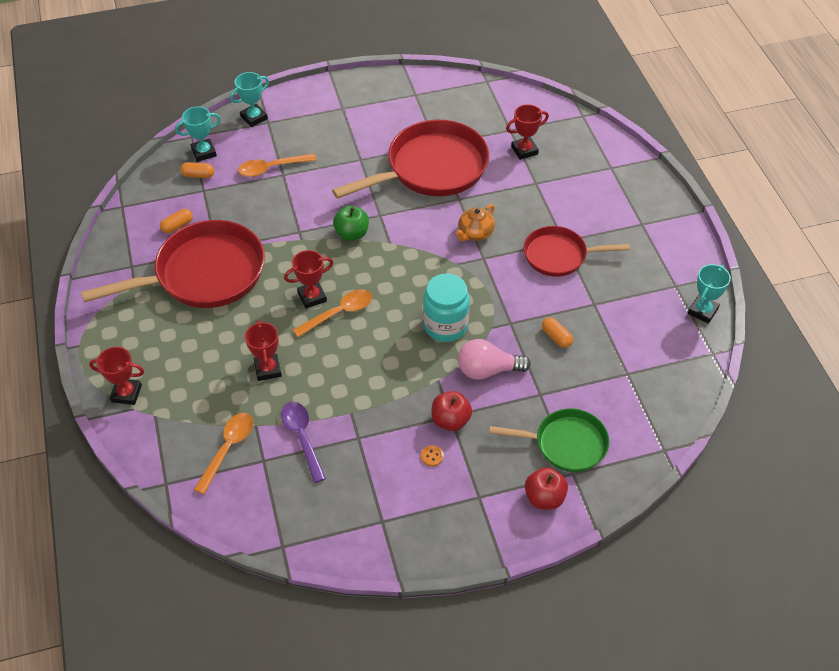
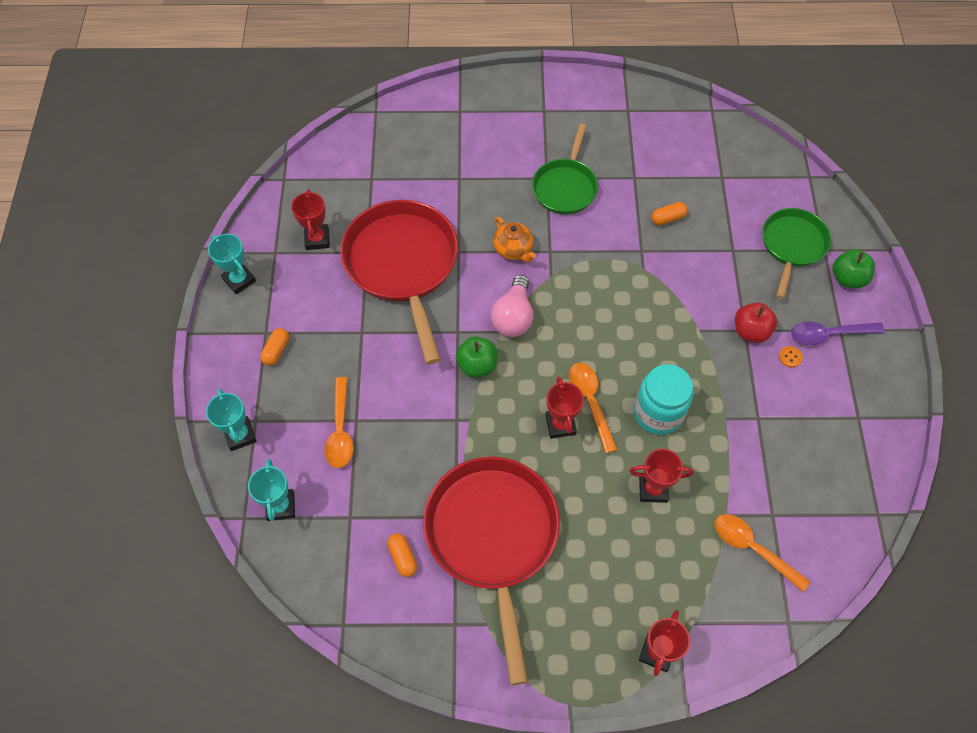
camera: 75 degrees left, 10 degrees up
orange capsule [180,162,215,178] -> orange capsule moved to [260,328,289,366]
purple spoon [281,401,326,483] -> purple spoon moved to [791,322,885,345]
turquoise jar [423,273,470,342] -> turquoise jar moved to [634,364,693,435]
pink light bulb [458,339,531,380] -> pink light bulb moved to [491,275,533,337]
red trophy [506,104,549,160] -> red trophy moved to [291,189,330,250]
red pan [524,226,630,277] -> green pan [532,123,598,214]
red apple [525,467,568,510] -> green apple [833,249,875,288]
turquoise trophy [688,264,731,324] -> turquoise trophy moved to [208,234,256,294]

